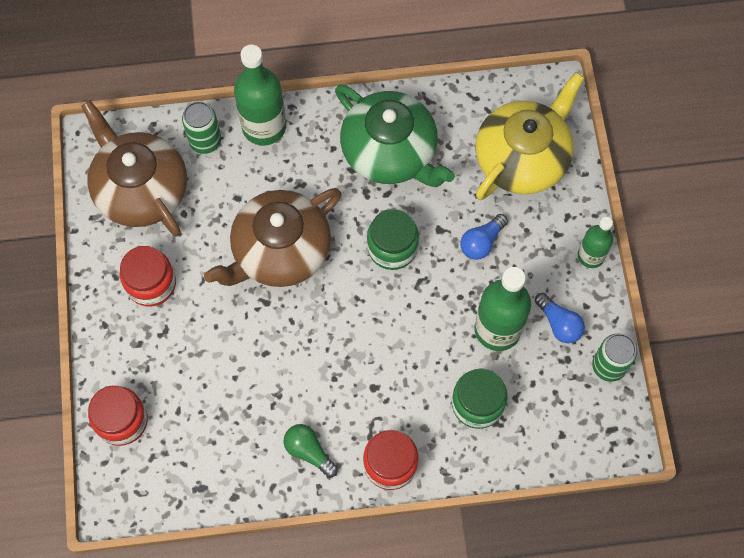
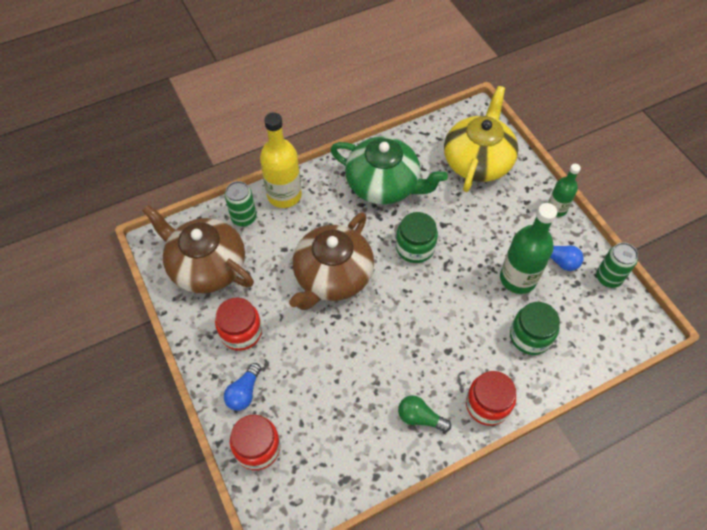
camera: 20 degrees left, 10 degrees down
green bottle [234,44,286,145] -> yellow bottle [260,112,302,208]
blue light bulb [460,214,508,260] -> blue light bulb moved to [224,363,261,411]

